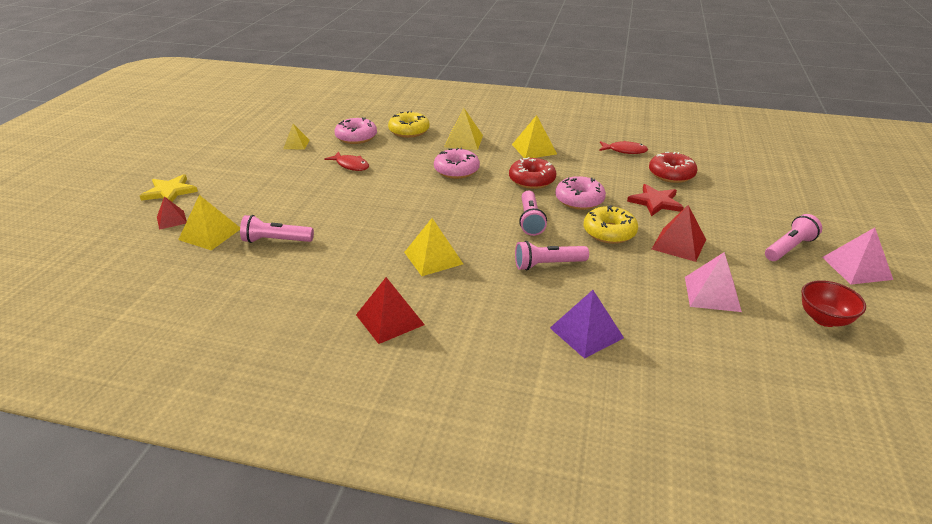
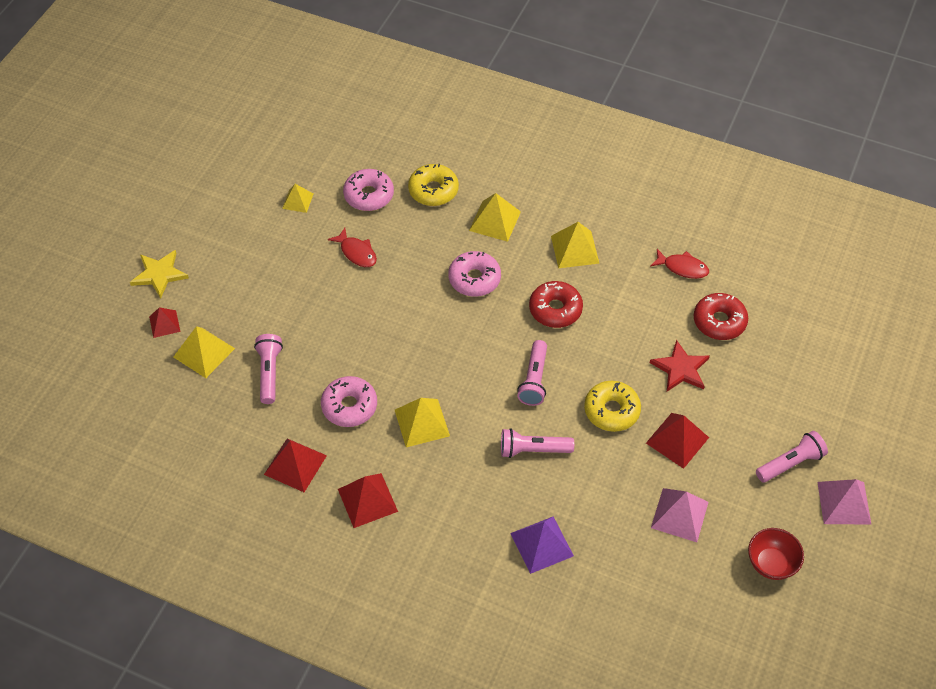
camera: 10 degrees right, 20 degrees up
pink flashlight [240,215,314,243] -> pink flashlight turned 75 degrees clockwise [254,334,283,404]
pink donut [555,176,606,210] -> pink donut moved to [321,376,377,427]
none -> red pyramid [264,439,327,492]

